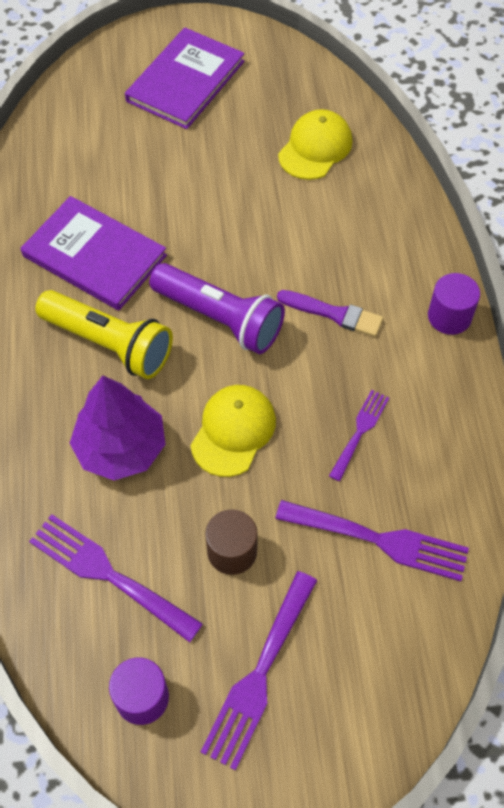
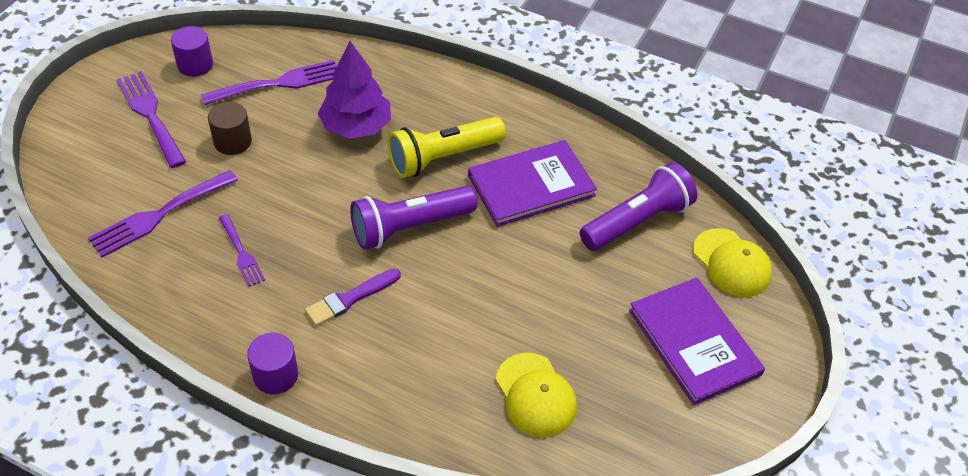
camera: 120 degrees right, 10 degrees down
yellow cap [190,385,276,477] -> yellow cap moved to [693,228,772,297]
none -> purple flashlight [580,162,697,251]

